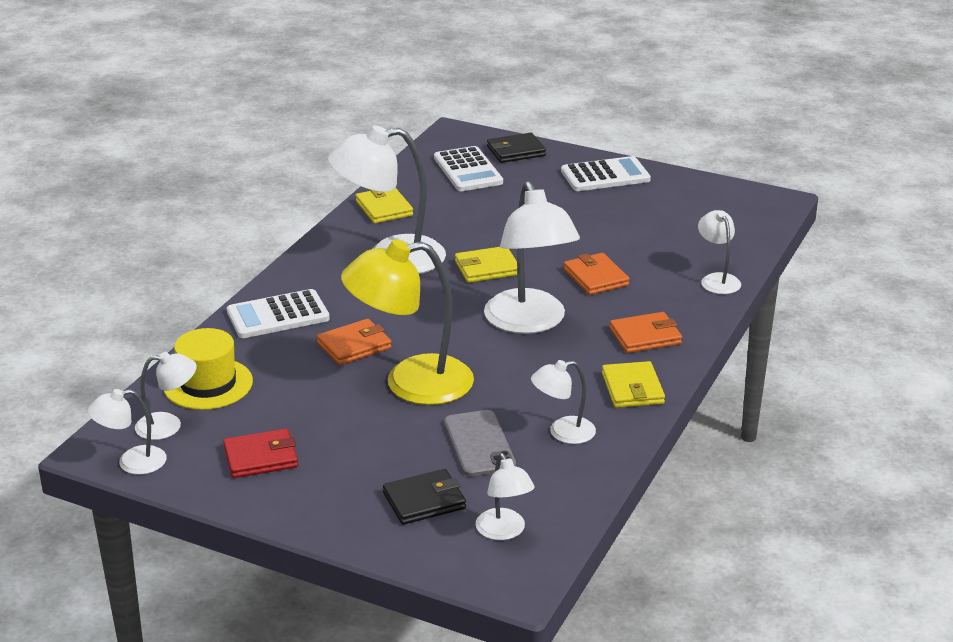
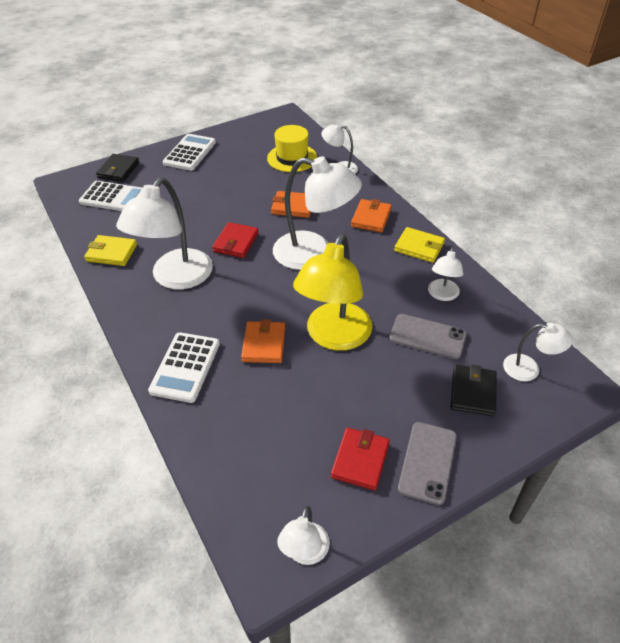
camera: 55 degrees left, 15 degrees up
white lamp [135,352,197,440] -> none
yellow hat [164,328,253,410] -> yellow hat moved to [267,125,317,172]
yellow wallet [455,247,517,283] -> red wallet [212,222,259,258]
none -> grey phone [398,422,457,505]

